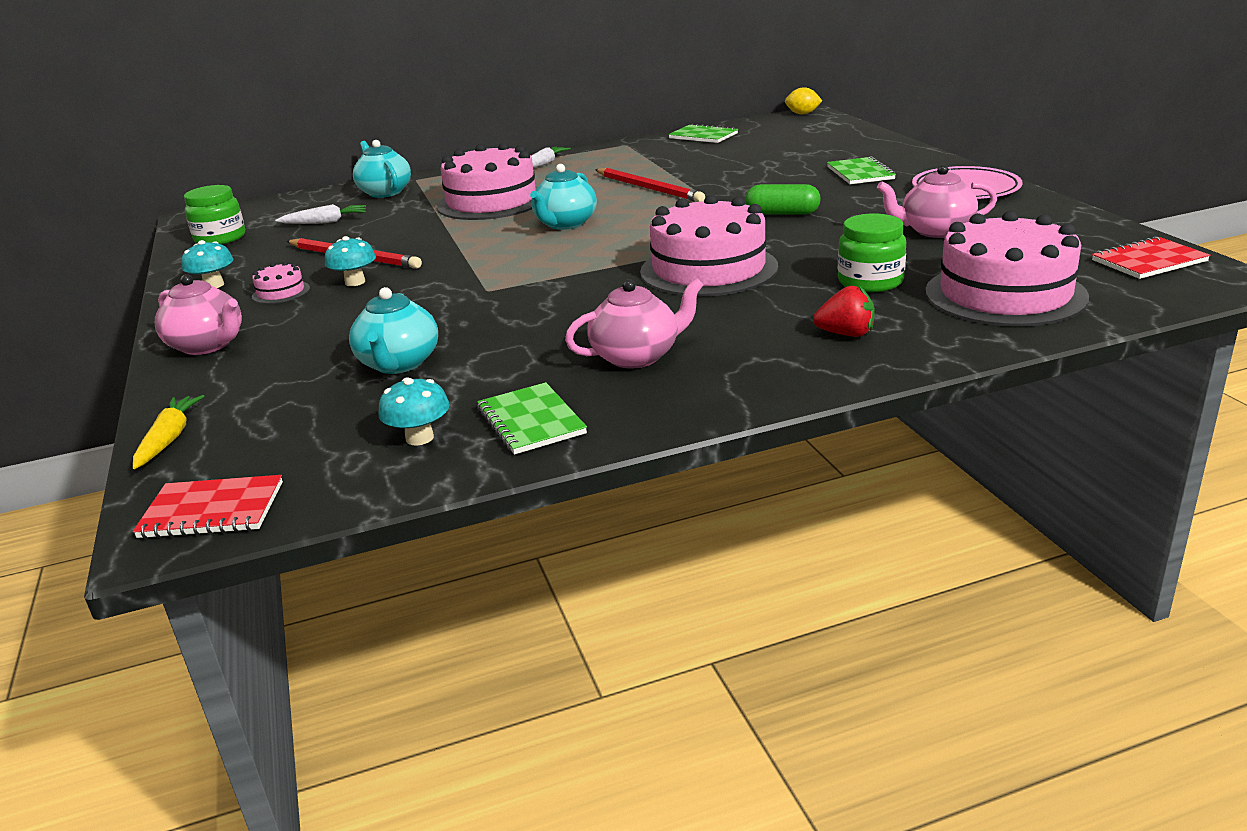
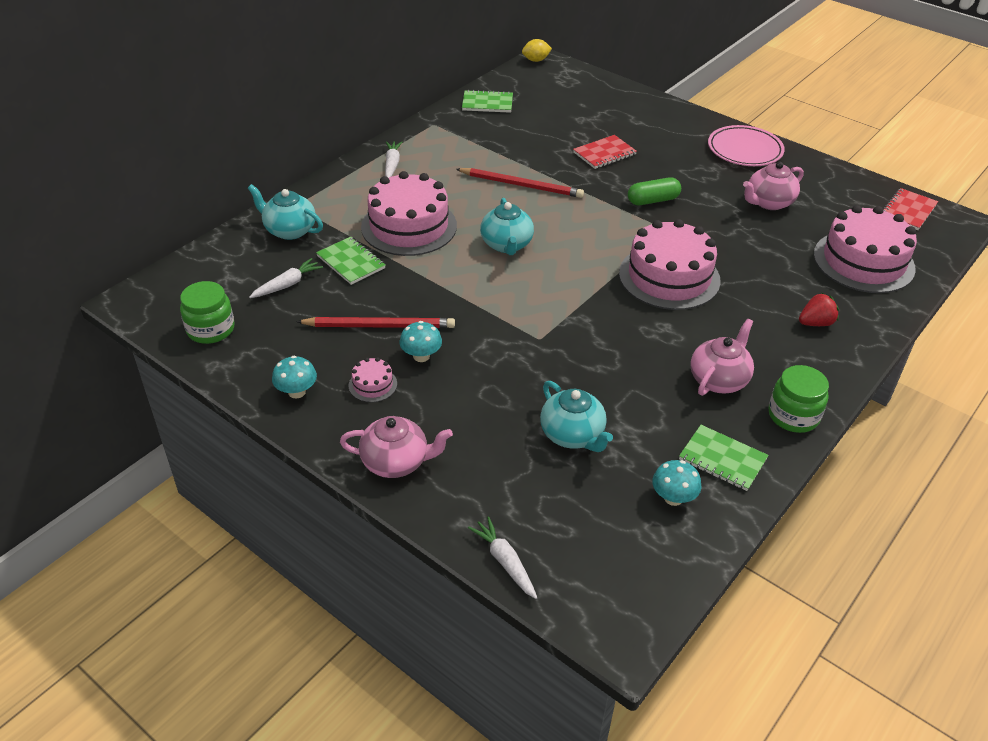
camera: 35 degrees left, 15 degrees up
yellow carrot [133,395,204,469] -> white carrot [468,516,537,599]
red notebook [133,475,283,538] -> red notebook moved to [573,135,637,169]
green notebook [827,156,896,184] -> green notebook moved to [316,237,385,285]
green jar [838,214,906,292] -> green jar moved to [768,365,829,433]

